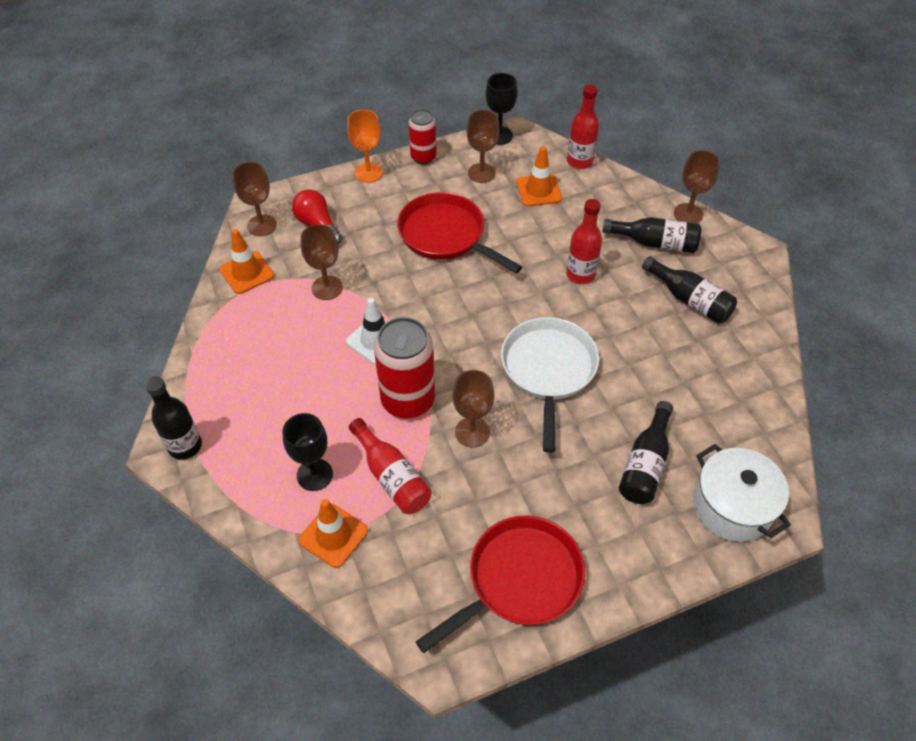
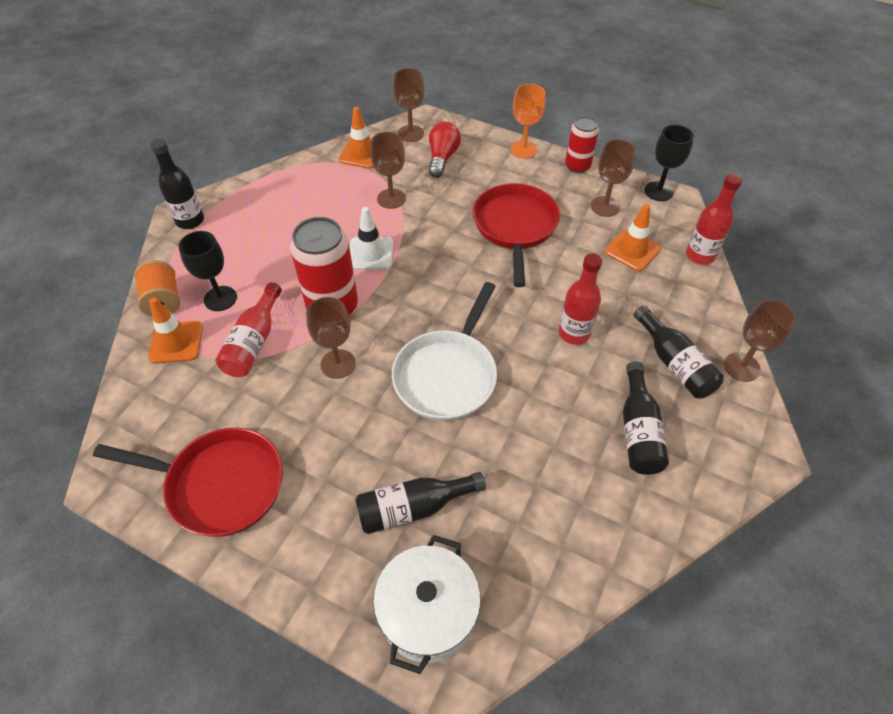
camera: 50 degrees right, 0 degrees up
white pan [501,317,599,453] -> white pan turned 150 degrees clockwise [392,282,497,421]
none -> orange spool [134,260,180,316]

